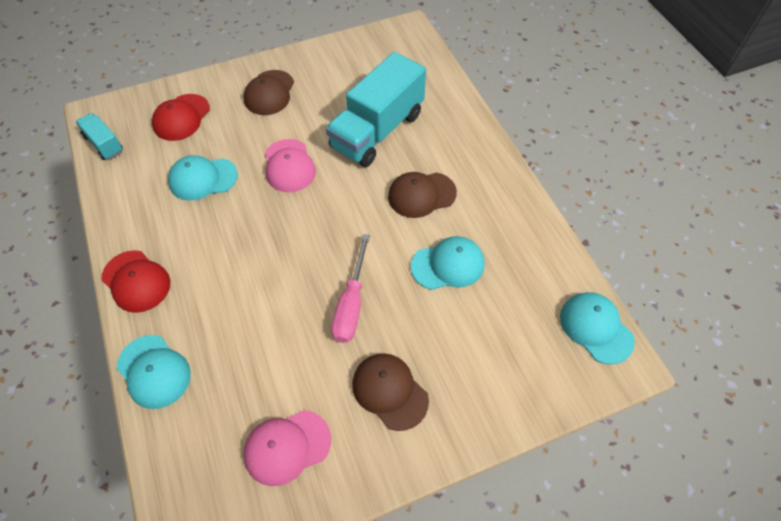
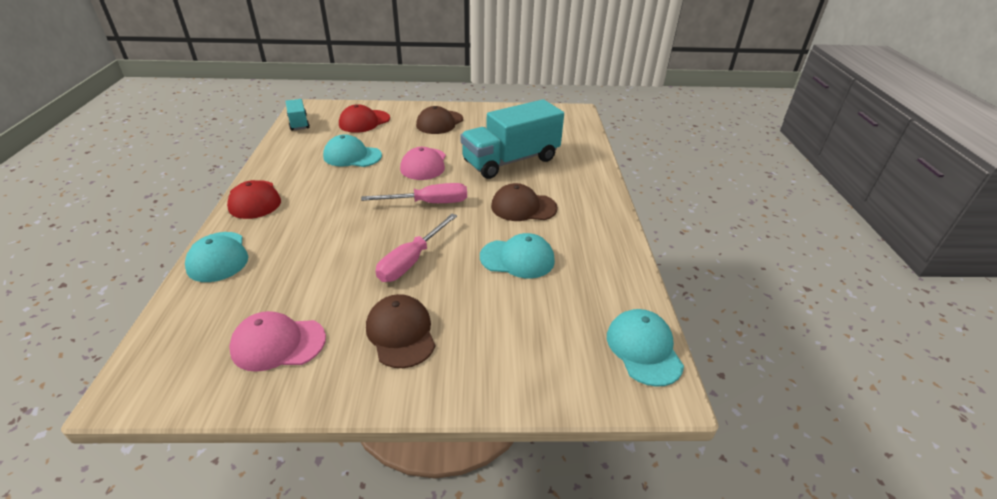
camera: 20 degrees right, 20 degrees down
none -> pink screwdriver [361,183,467,203]

